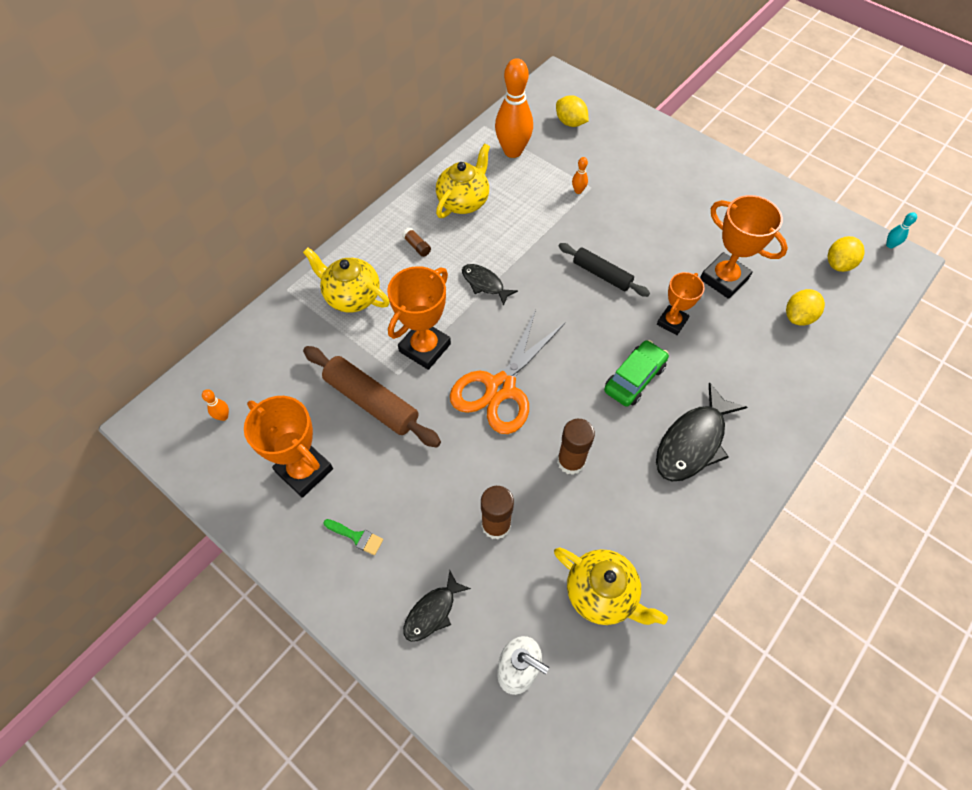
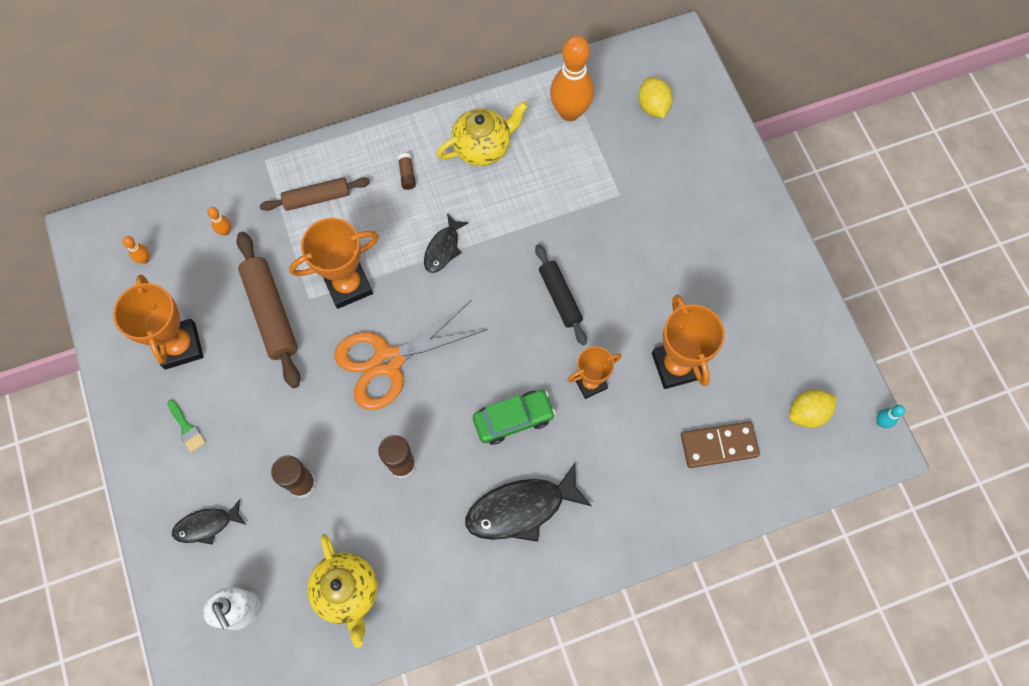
camera: 30 degrees right, 10 degrees up
yellow teapot [303,248,390,312] -> brown rolling pin [260,177,370,211]
black fish [462,264,518,306] -> black fish turned 135 degrees counterclockwise [424,214,469,273]
orange bowling pin [572,157,588,194] -> orange bowling pin moved to [207,207,231,236]
yellow lemon [786,289,825,326] -> brown domino [681,422,760,468]

